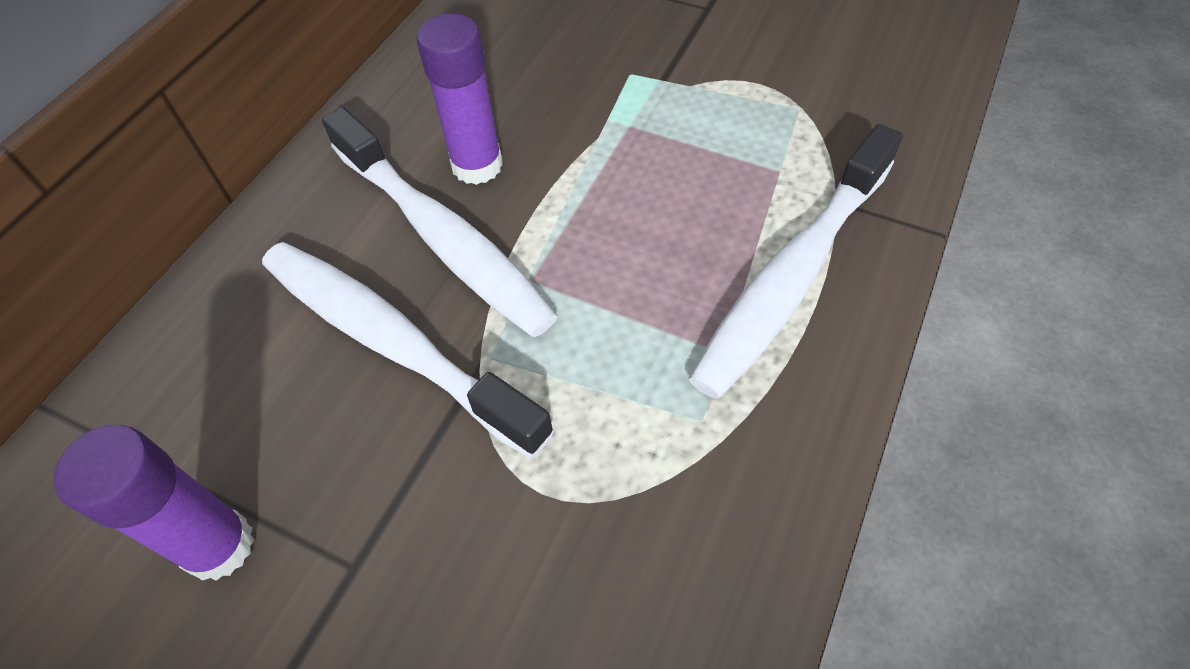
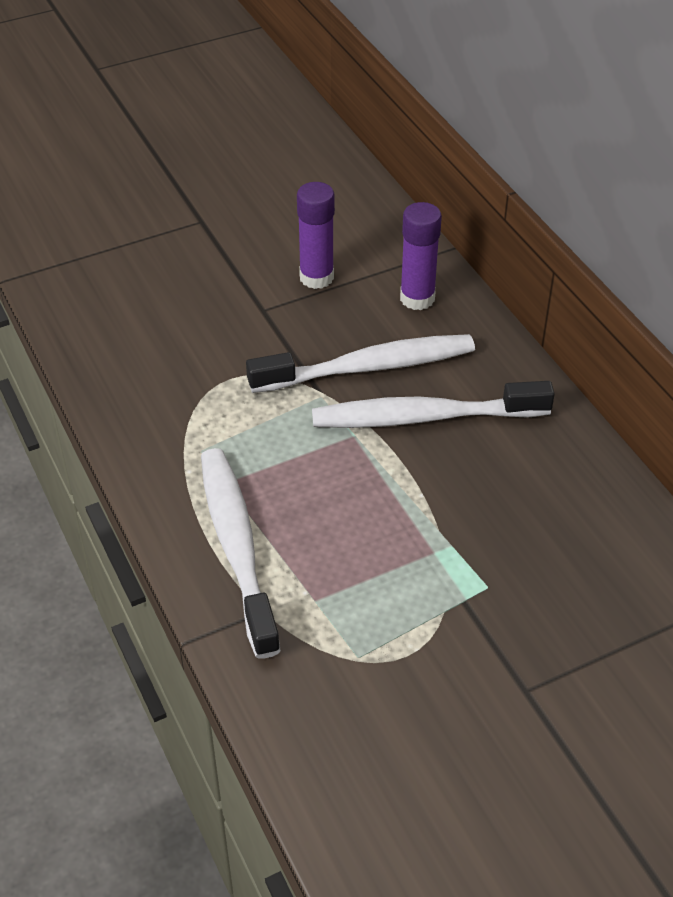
camera: 125 degrees right, 10 degrees down
purple glue stick [417,13,503,185] -> purple glue stick moved to [400,202,442,310]

